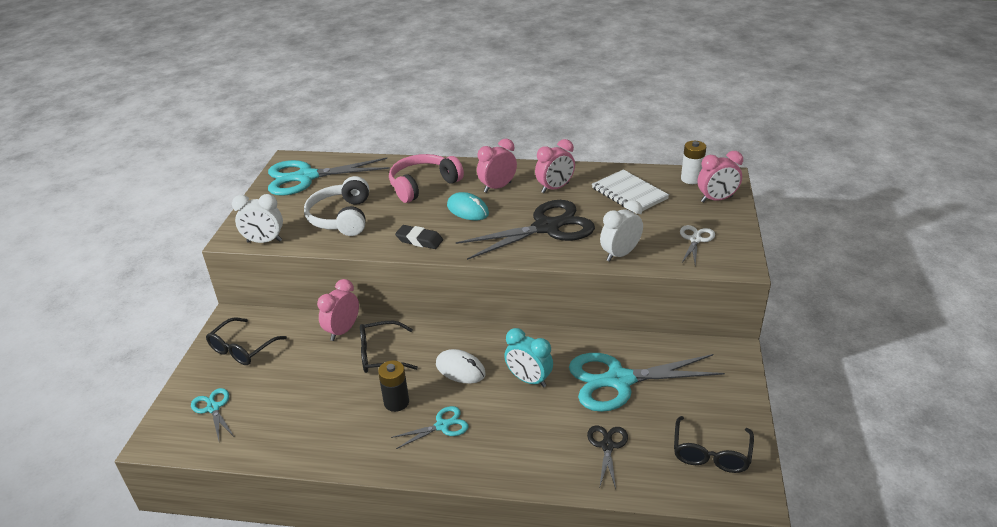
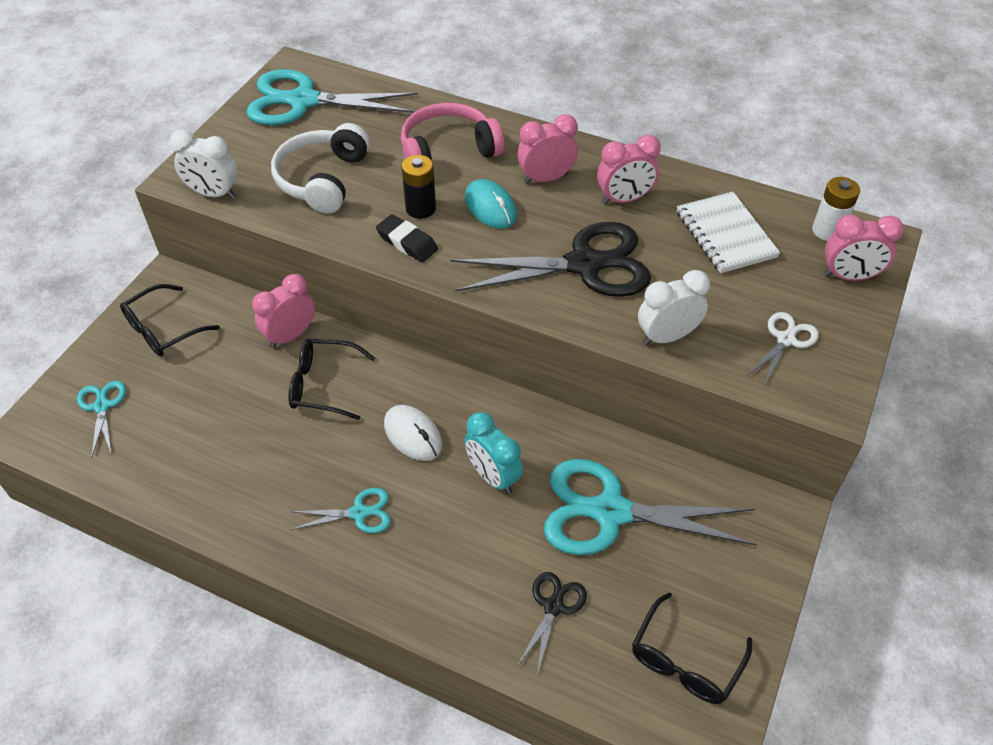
camera: 15 degrees right, 15 degrees up
black battery [378,360,409,412] -> black battery moved to [402,155,436,219]

